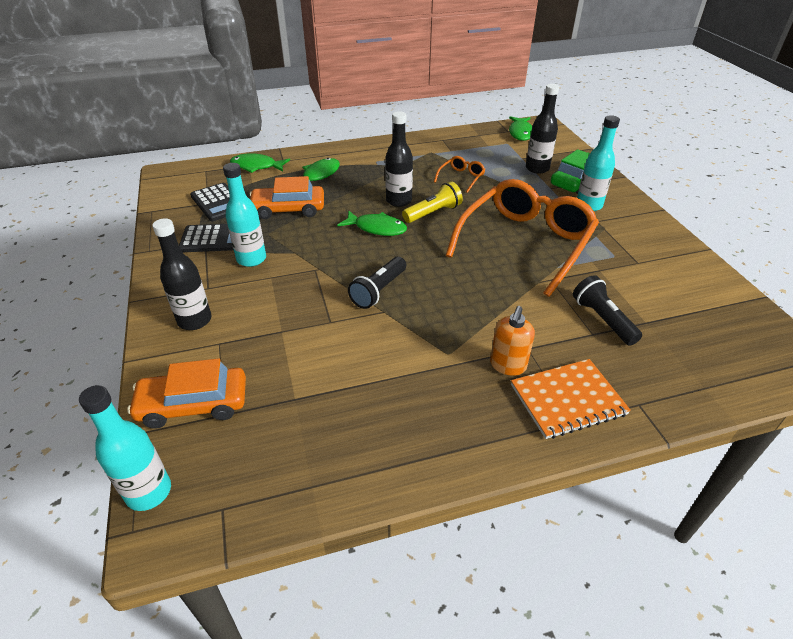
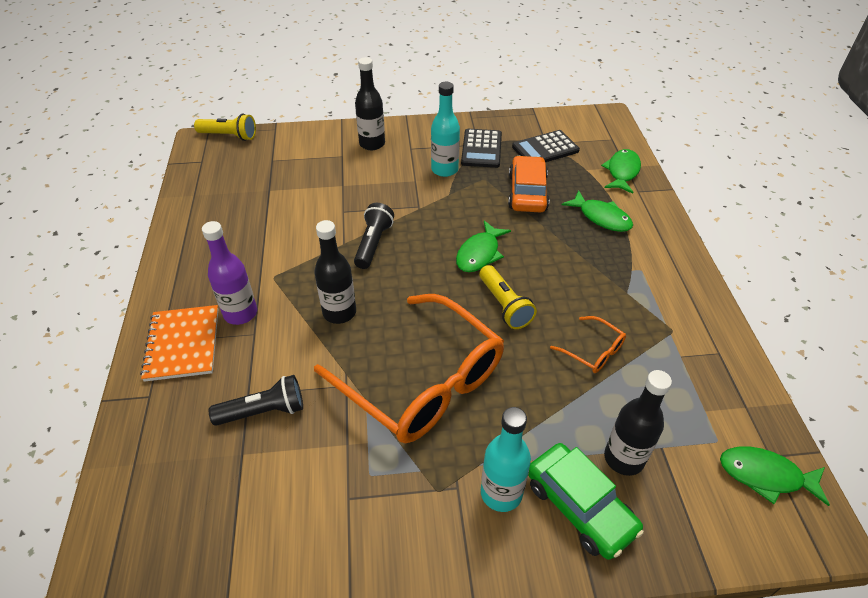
camera: 100 degrees right, 5 degrees up
turquoise bottle [79,385,171,511] -> yellow flashlight [194,114,256,141]
orange car [127,358,246,429] -> none
black flashlight [348,257,406,309] -> black flashlight turned 60 degrees clockwise [354,203,394,269]
black bottle [385,111,413,207] -> black bottle moved to [314,220,356,324]
orange soap dispenser [490,306,535,376] -> purple bottle [202,221,257,325]

